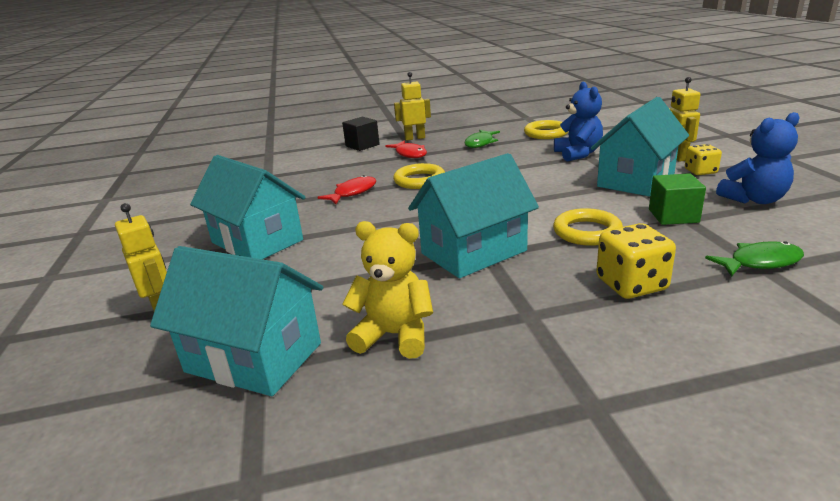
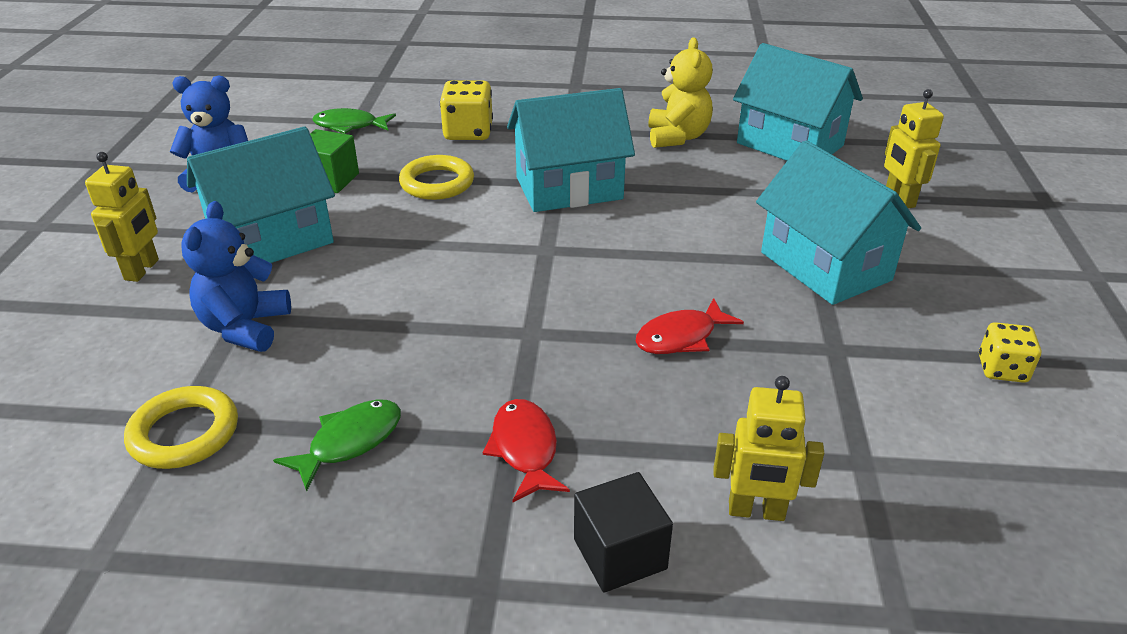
camera: 165 degrees left, 10 degrees up
yellow teddy bear [342,221,433,359] -> yellow teddy bear turned 120 degrees counterclockwise [649,37,713,148]
yellow ring [393,163,445,189] -> none
yellow robot [394,72,431,141] -> yellow robot moved to [714,376,824,521]
yellow dice [685,144,722,175] -> yellow dice moved to [979,322,1041,383]

